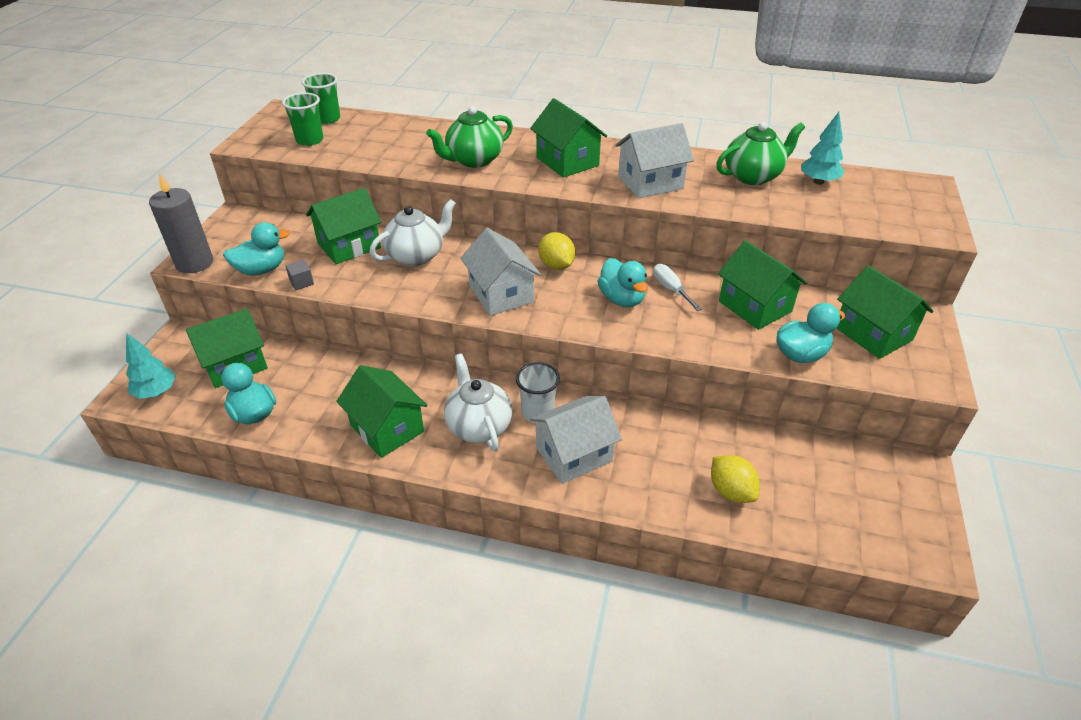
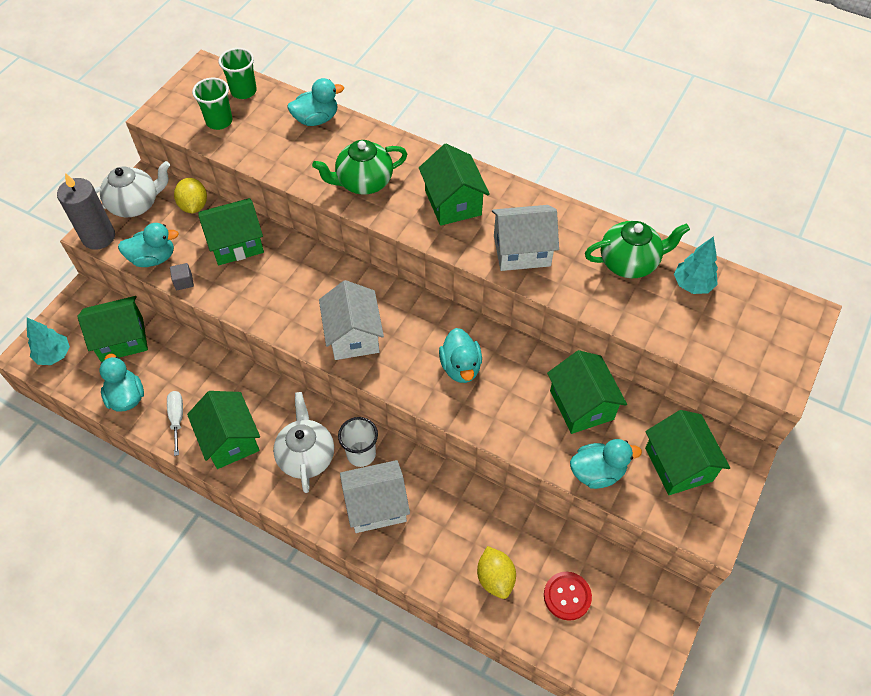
camera: 15 degrees right, 15 degrees up
white teapot [370,199,456,266] -> white teapot moved to [94,161,170,217]
yellow lemon [538,232,575,270] -> yellow lemon moved to [174,178,207,213]
white screwdriver [653,264,702,311] -> white screwdriver moved to [167,391,183,456]
none -> turquoise duck [288,78,344,126]
none -> red button [544,572,592,621]

